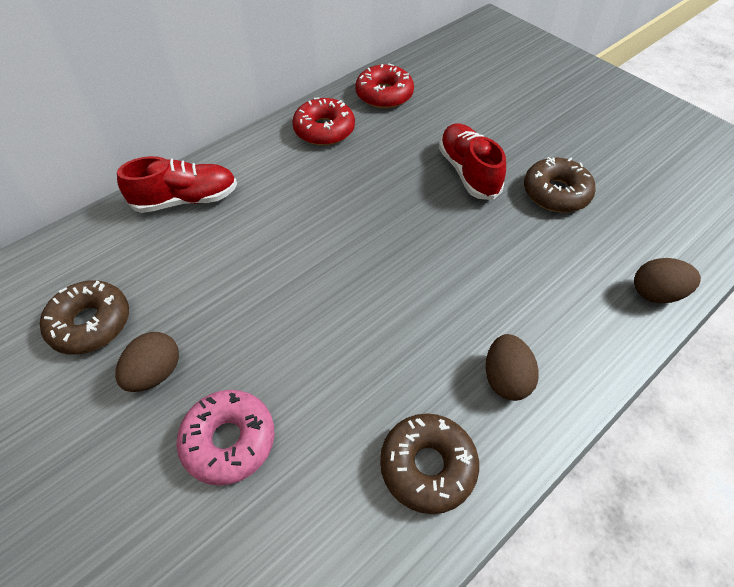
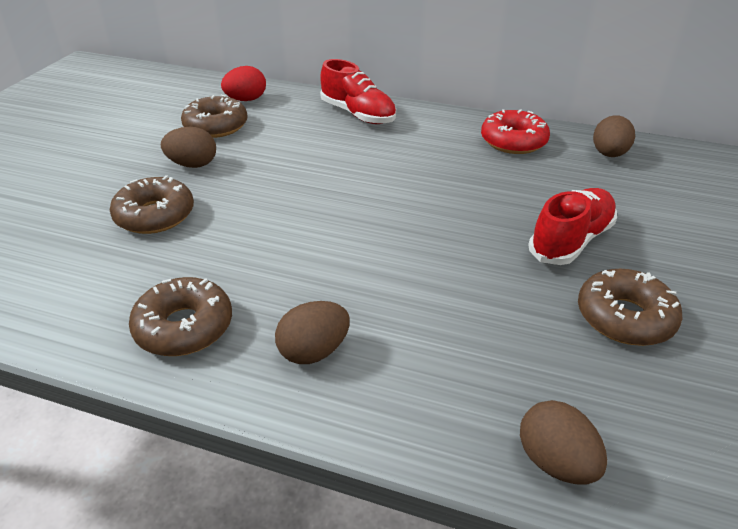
camera: 60 degrees right, 15 degrees down
pink donut [176,390,274,485] -> brown donut [110,175,194,234]
red donut [355,64,414,109] -> brown egg [593,115,635,157]
none -> red egg [221,66,266,101]

